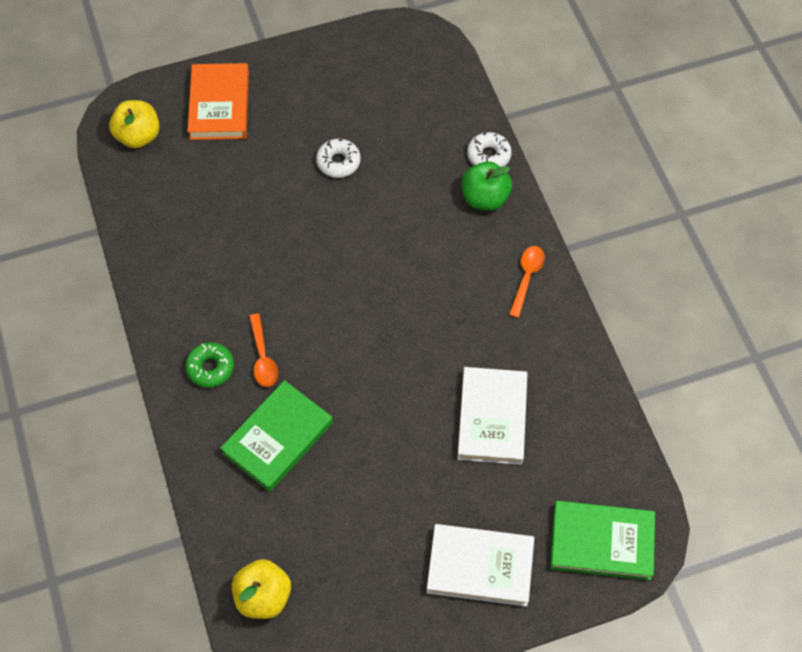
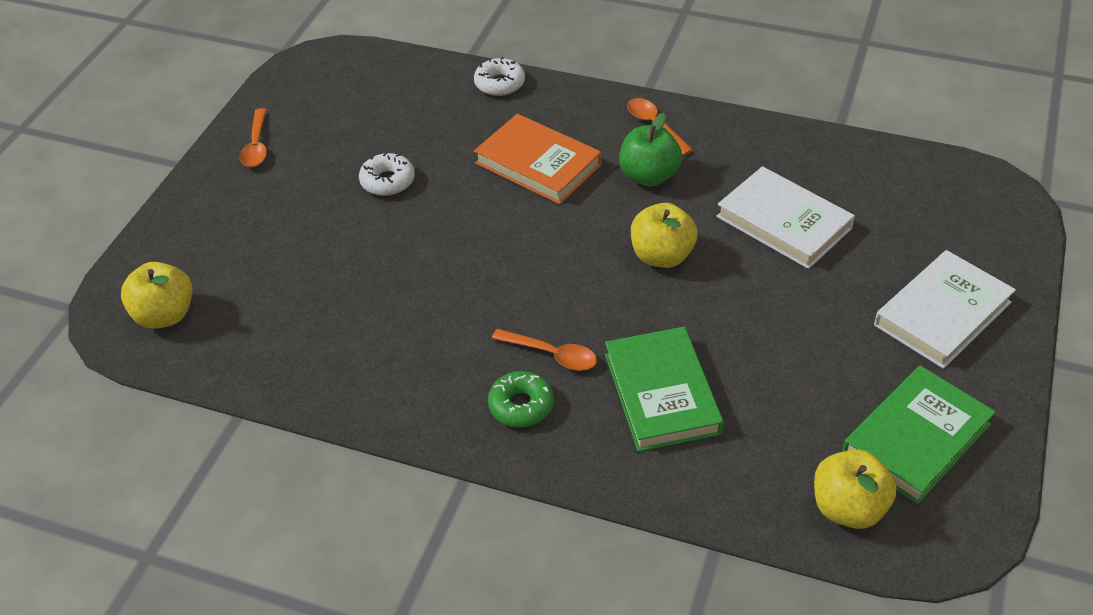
camera: 50 degrees left, 15 degrees down
orange book [187,63,249,140] -> orange book moved to [474,114,602,204]
green apple [462,161,512,211] -> green apple moved to [619,113,682,186]
green book [550,501,655,580] -> green book moved to [842,365,996,504]
none -> orange spoon [240,108,267,167]
none -> yellow apple [631,203,698,268]

